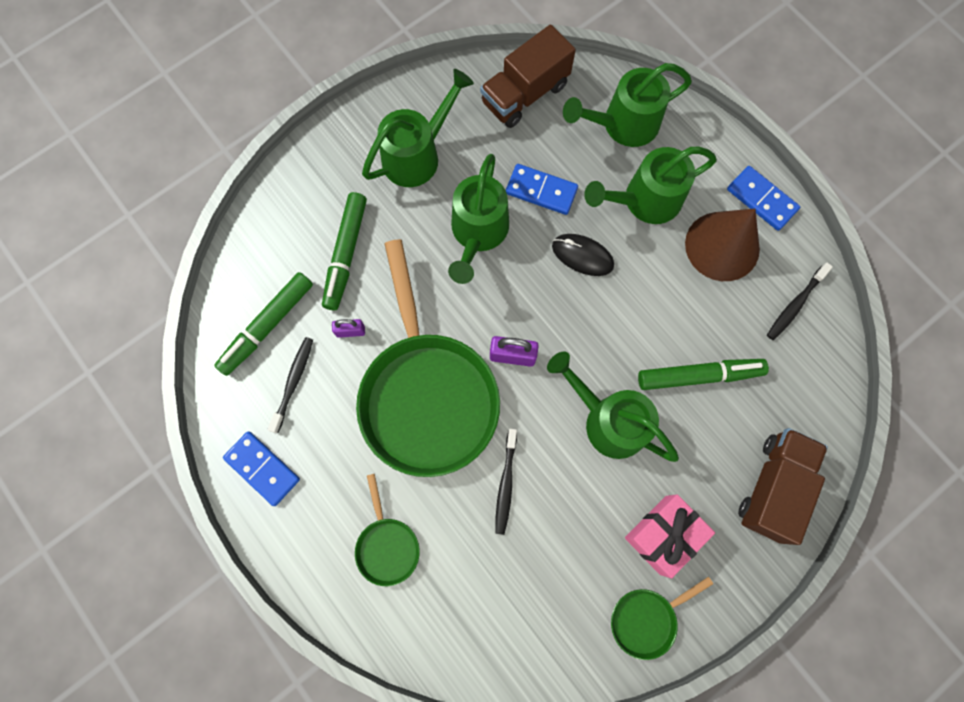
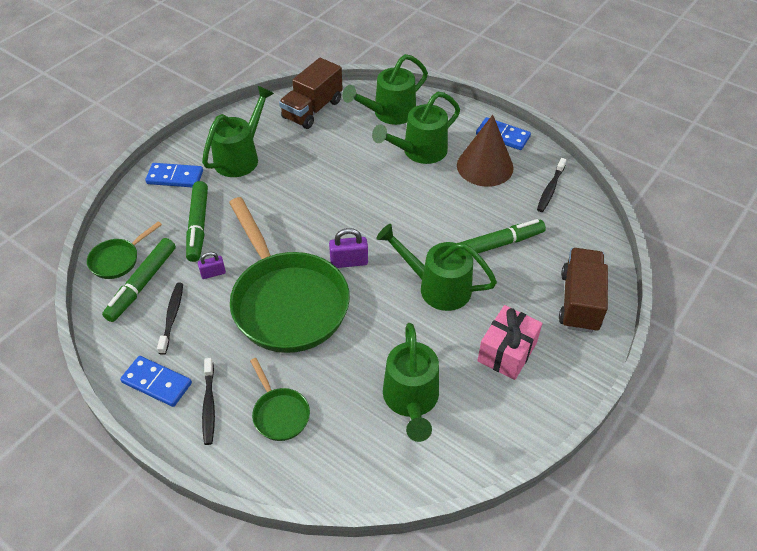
camera: 15 degrees left, 25 degrees down
green watering can [448,154,509,284] -> green watering can moved to [383,323,439,442]
black toothbrush [495,429,517,535] -> black toothbrush moved to [202,358,215,445]
blue domino [506,164,578,215] -> blue domino moved to [145,163,203,187]
black mouse [552,234,614,276] -> none
green pan [611,577,713,660] -> green pan moved to [87,221,162,279]

